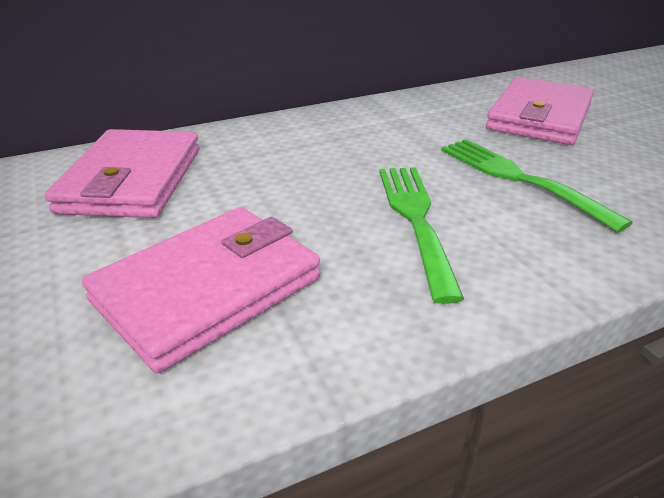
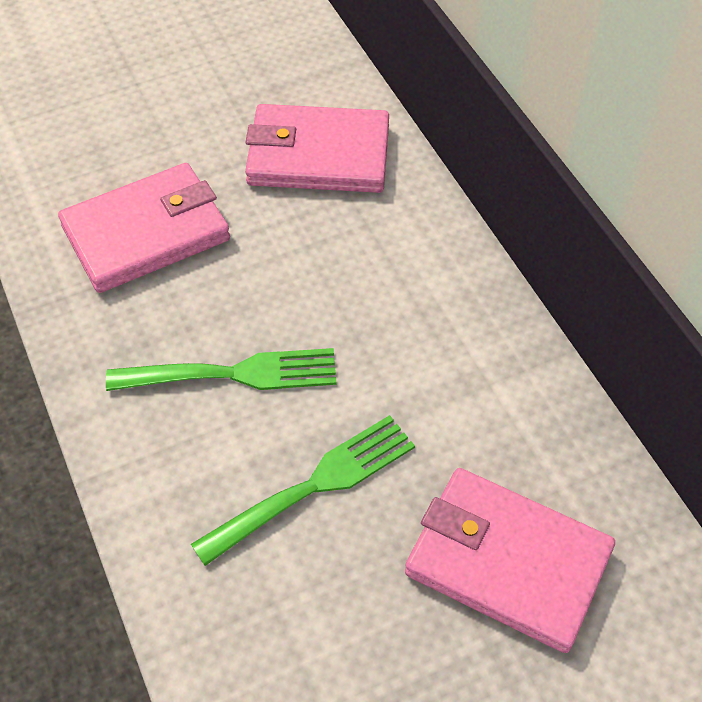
camera: 90 degrees right, 20 degrees up
pink wallet [82,207,320,373] -> pink wallet turned 75 degrees counterclockwise [58,163,230,293]

